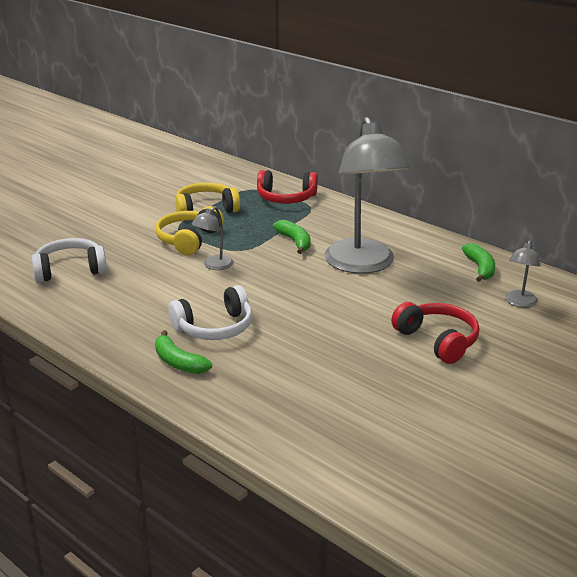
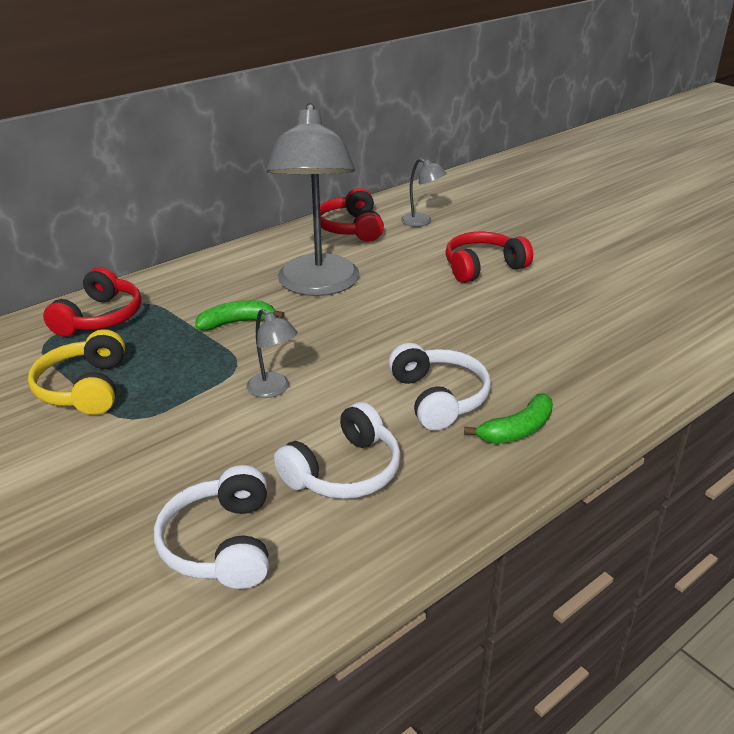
camera: 80 degrees left, 5 degrees up
yellow headphones [155,206,224,255] -> none
grey lamp [324,117,411,274] -> grey lamp turned 90 degrees clockwise [266,103,360,296]
green banana [462,243,495,282] -> red headphones [320,188,384,242]
none -> white headphones [274,402,401,499]

